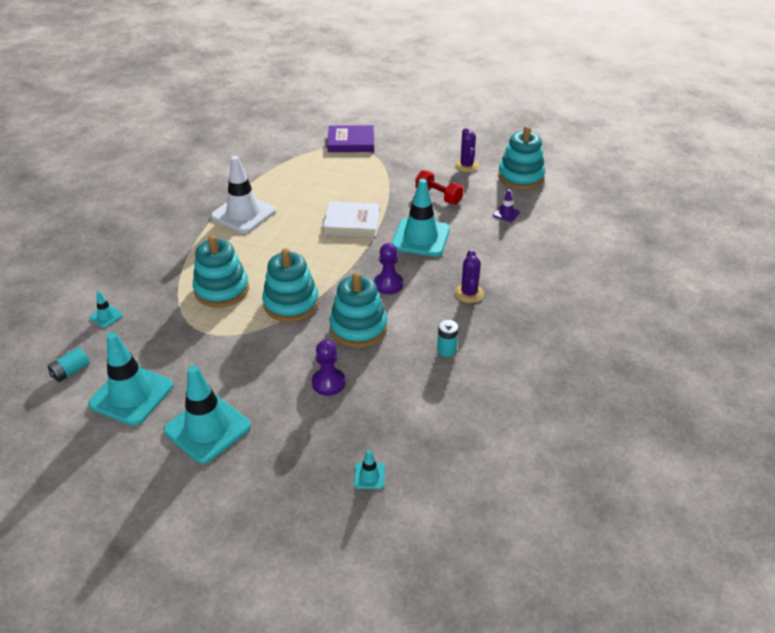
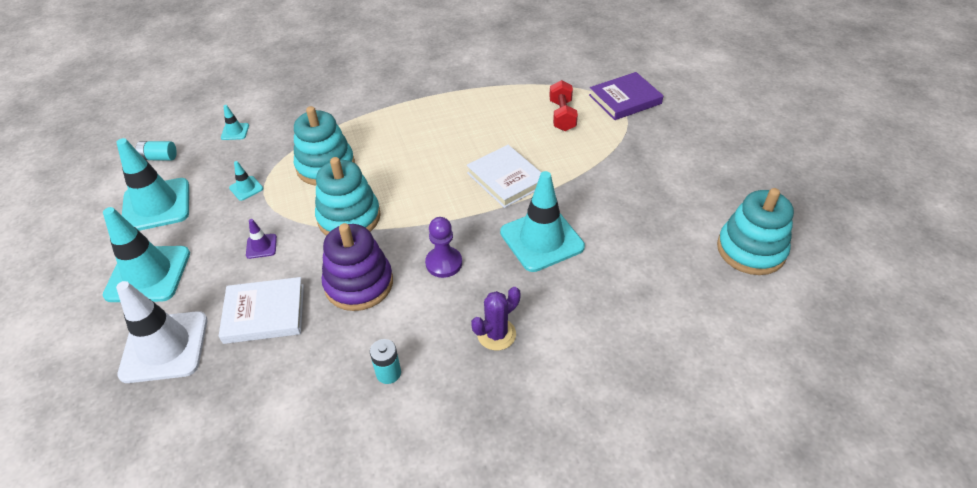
camera: 50 degrees right, 5 degrees up
white traffic cone [211,156,276,233] -> white traffic cone moved to [116,281,207,383]
purple pawn [312,340,346,396] -> white book [219,277,304,344]
purple book [327,125,374,152] -> purple book turned 75 degrees counterclockwise [589,72,663,120]
turquoise stacking toy [329,272,387,348] -> purple stacking toy [322,223,393,311]
turquoise traffic cone [354,450,385,489] -> turquoise traffic cone moved to [229,161,263,201]
red dumbbell [415,170,463,204] -> red dumbbell moved to [549,80,578,131]
purple cactus [455,128,479,172] -> none
purple traffic cone [493,190,520,222] -> purple traffic cone moved to [246,219,277,259]

